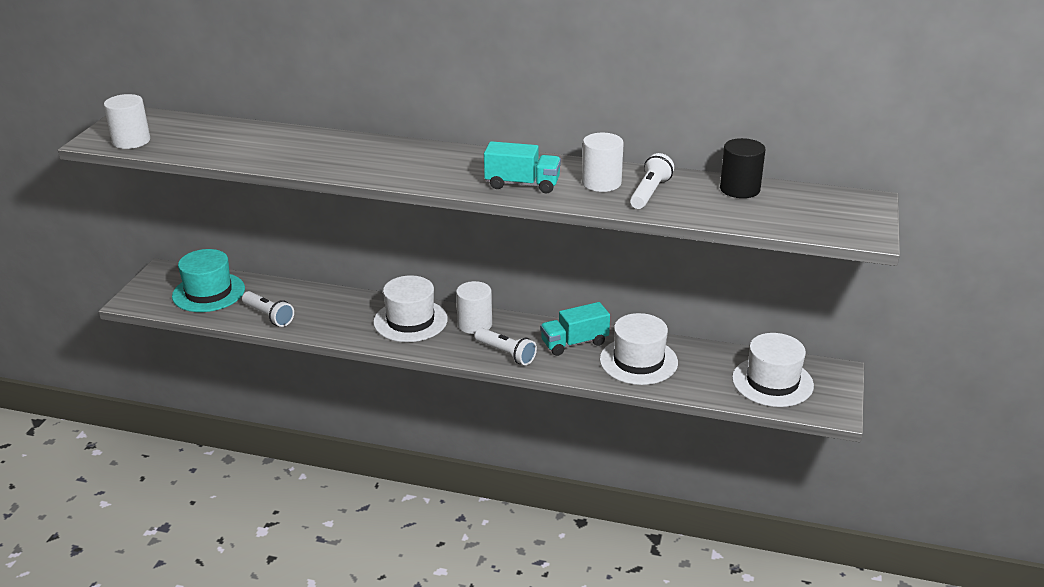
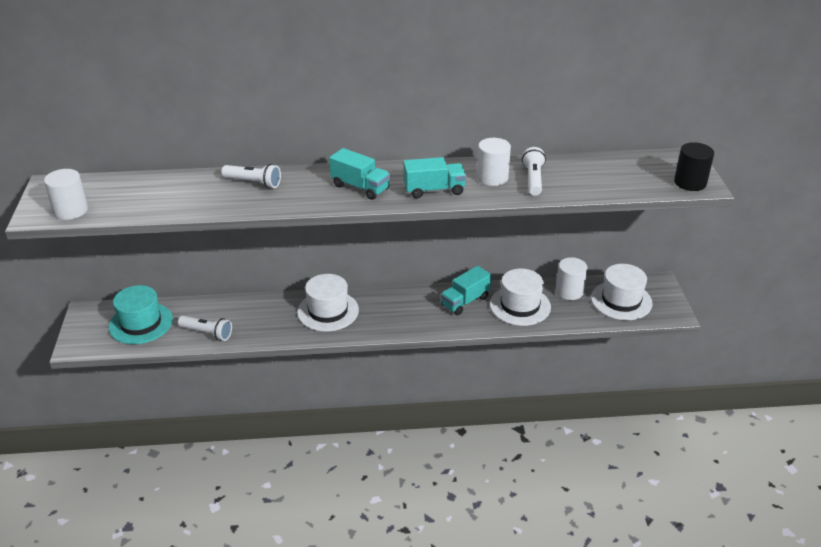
camera: 20 degrees left, 5 degrees up
white cylinder [456,281,492,334] -> white cylinder moved to [556,257,587,300]
white flashlight [475,328,537,365] -> white flashlight moved to [221,164,281,188]
black cylinder [720,138,765,198] -> black cylinder moved to [674,142,714,191]
none -> turquoise truck [329,148,390,200]

